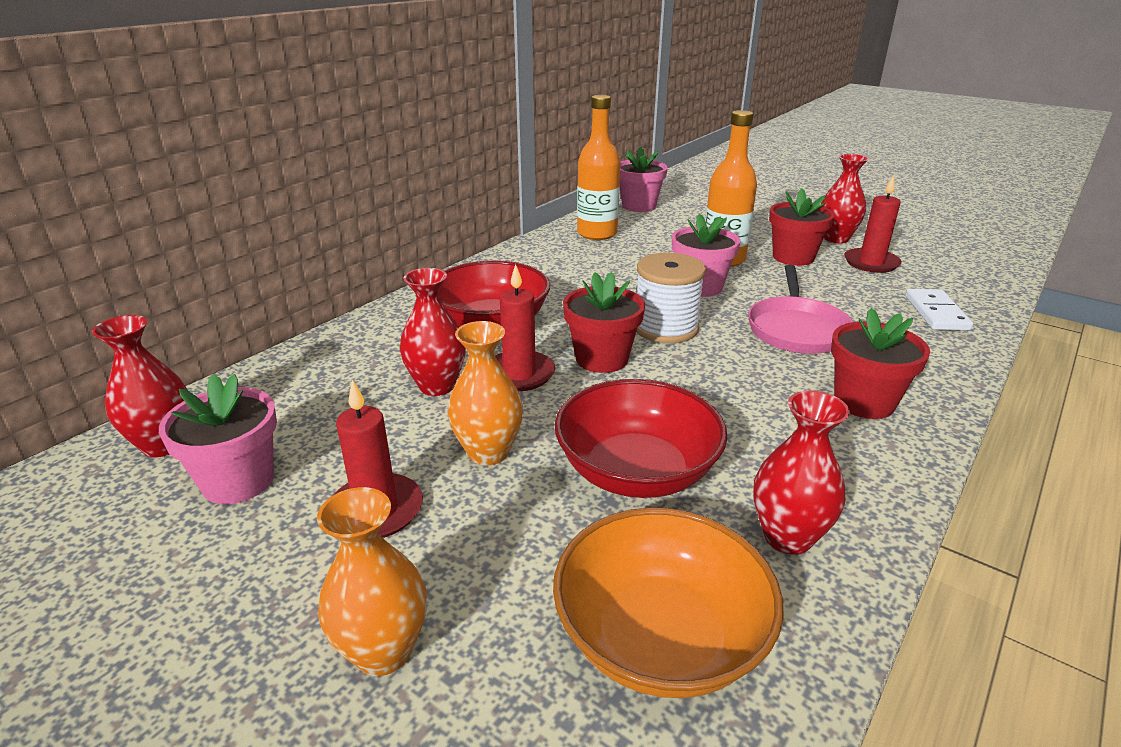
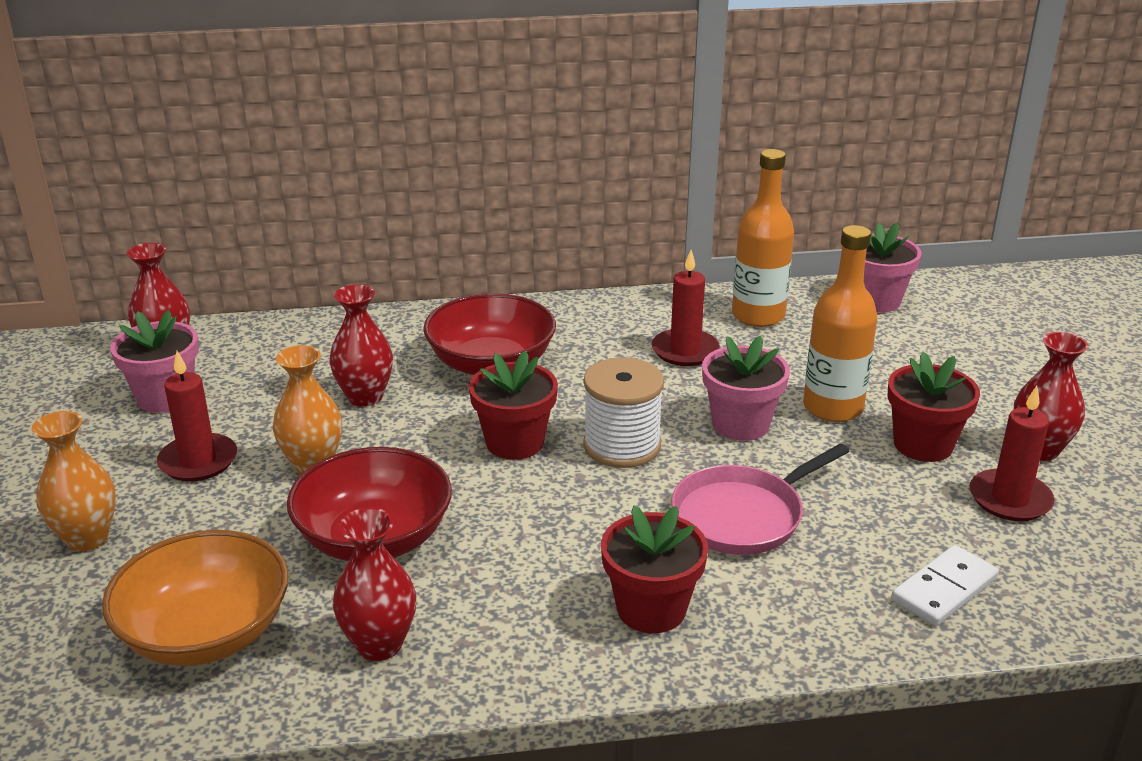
camera: 45 degrees right, 0 degrees up
red candle [495,264,555,391] -> red candle moved to [652,250,720,366]

